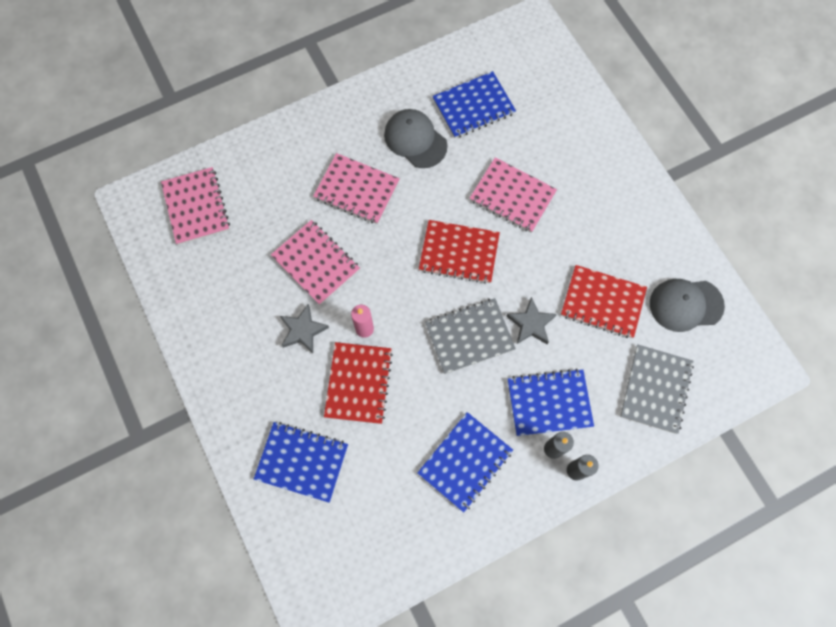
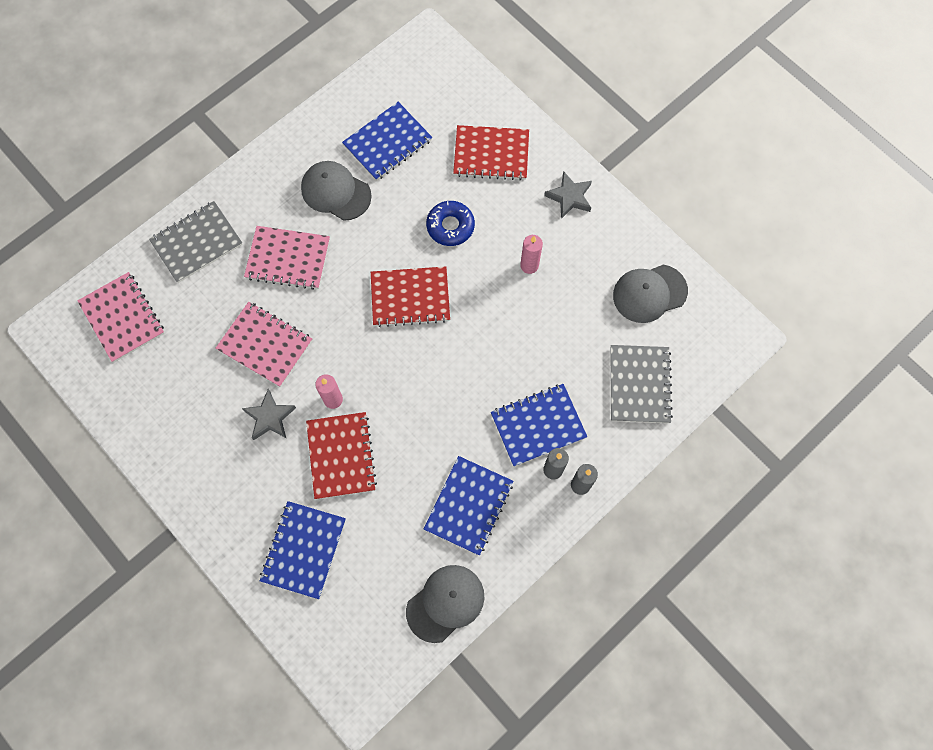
camera: 15 degrees left, 0 degrees up
blue notebook [254,422,348,503] -> blue notebook turned 75 degrees counterclockwise [260,501,346,599]
grey notebook [425,298,516,374] -> grey notebook moved to [149,201,243,283]
pink notebook [469,158,557,233] -> blue donut [426,201,475,246]
grey star [506,297,557,344] -> grey star moved to [544,171,592,219]
red notebook [561,265,647,338] -> red notebook moved to [453,125,529,181]
none -> grey cap [406,565,484,643]
none -> pink candle [520,235,543,274]

